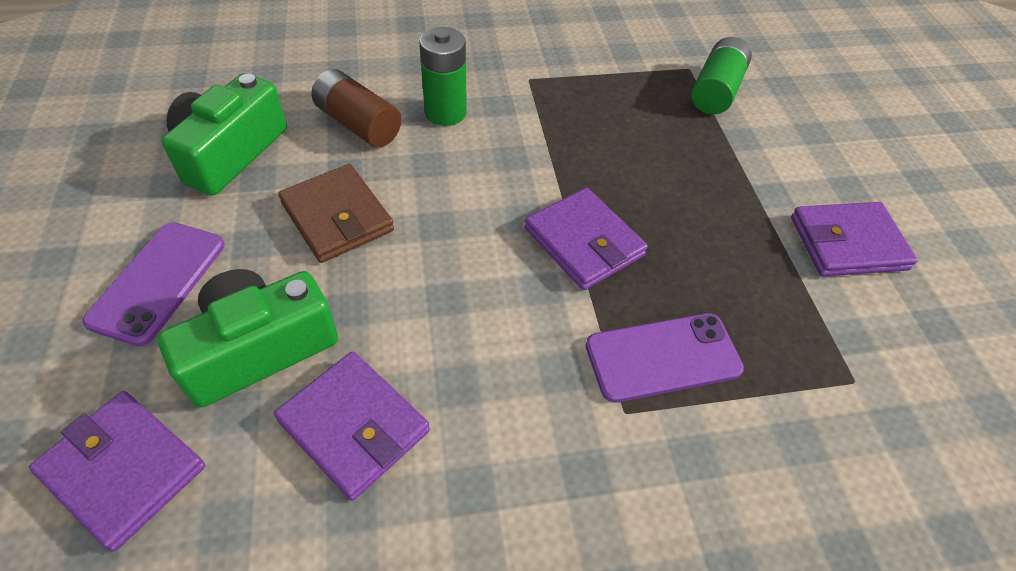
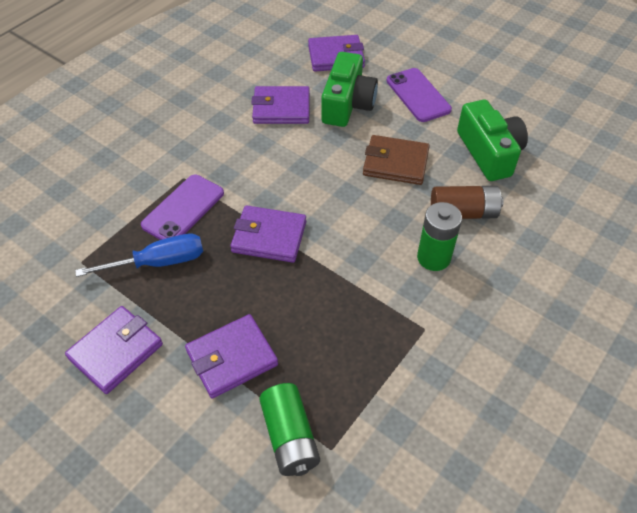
camera: 140 degrees right, 0 degrees up
none -> blue screwdriver [75,234,203,277]
none -> purple wallet [185,314,278,399]

